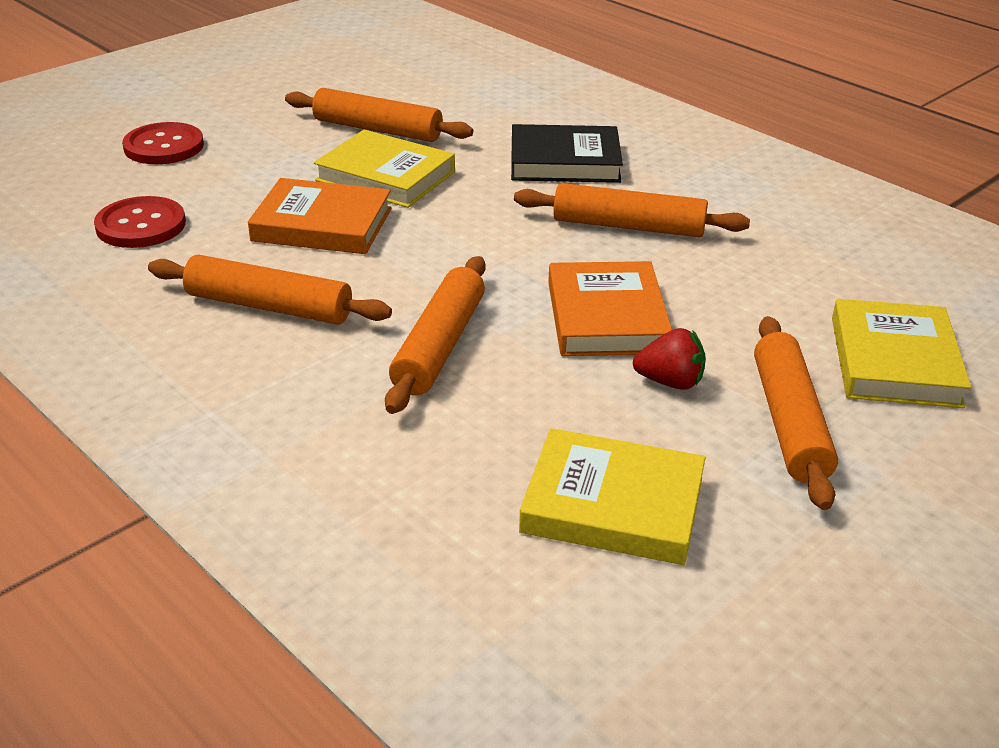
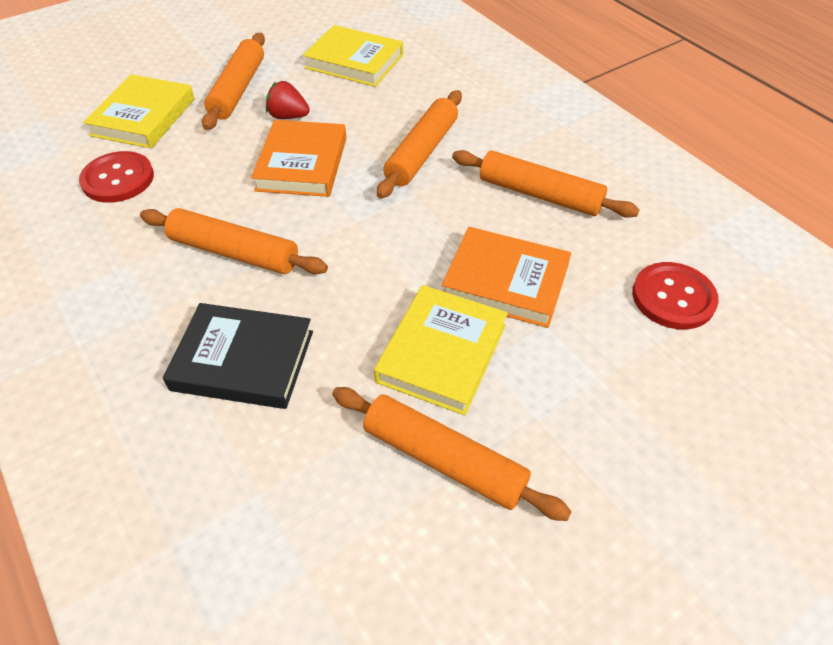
camera: 170 degrees left, 15 degrees up
red button [122,122,204,164] -> red button moved to [79,151,154,203]
yellow book [314,130,455,208] -> yellow book turned 75 degrees clockwise [374,285,508,415]

